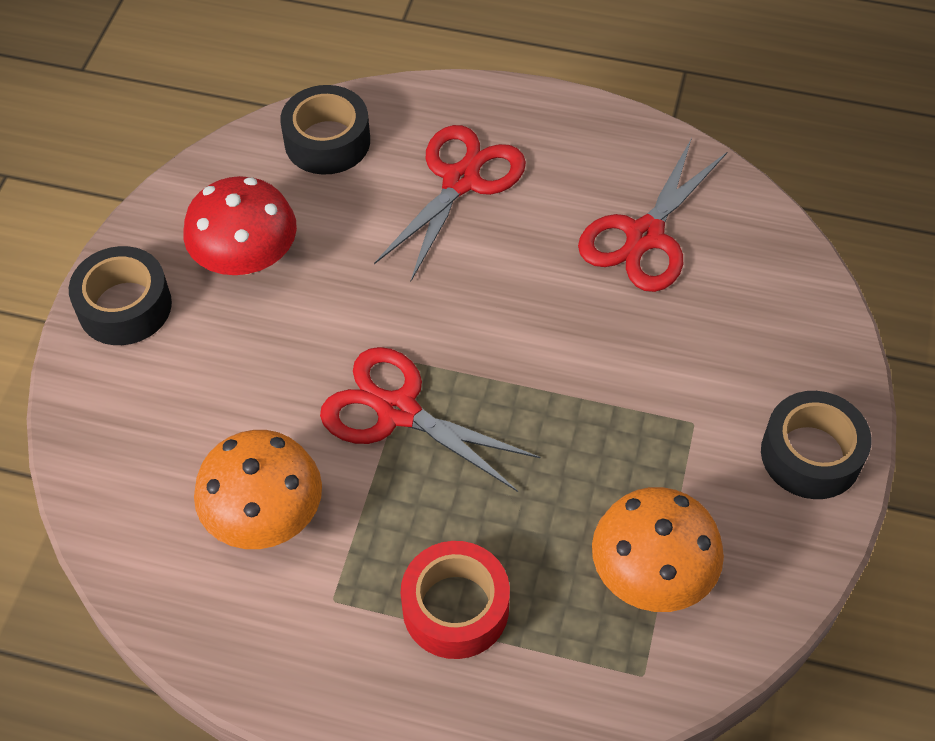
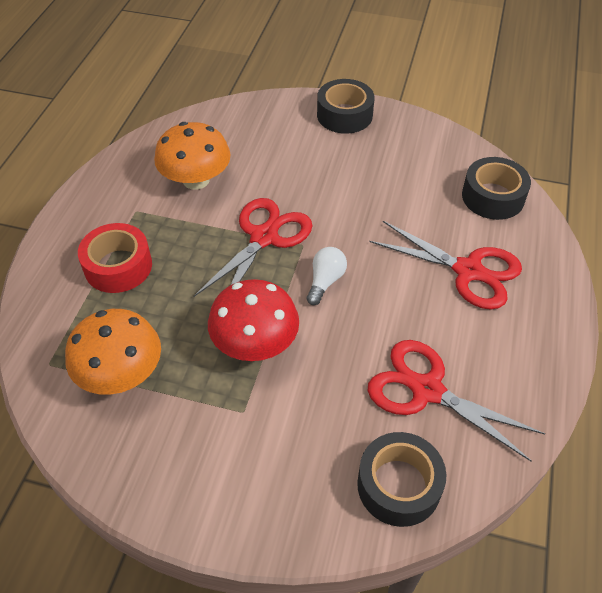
camera: 90 degrees right, 5 degrees down
red mushroom [183,176,297,275] -> red mushroom moved to [208,279,299,361]
black tape [761,391,871,499] -> black tape moved to [357,432,446,527]
none -> white light bulb [307,247,347,305]

